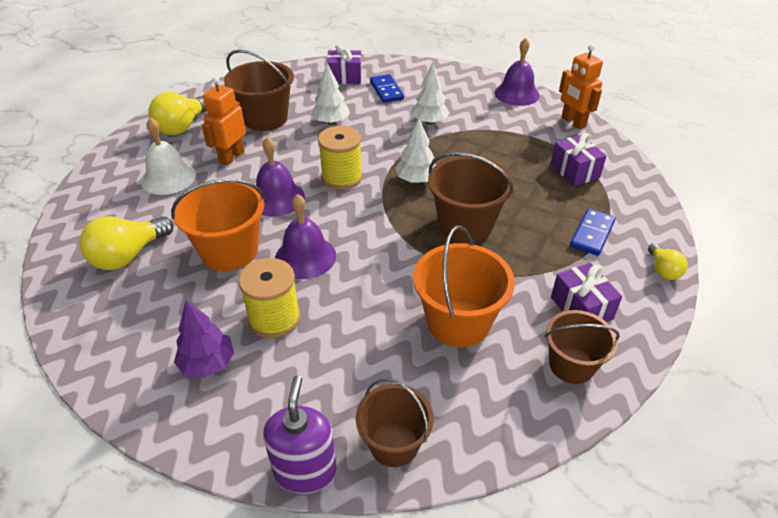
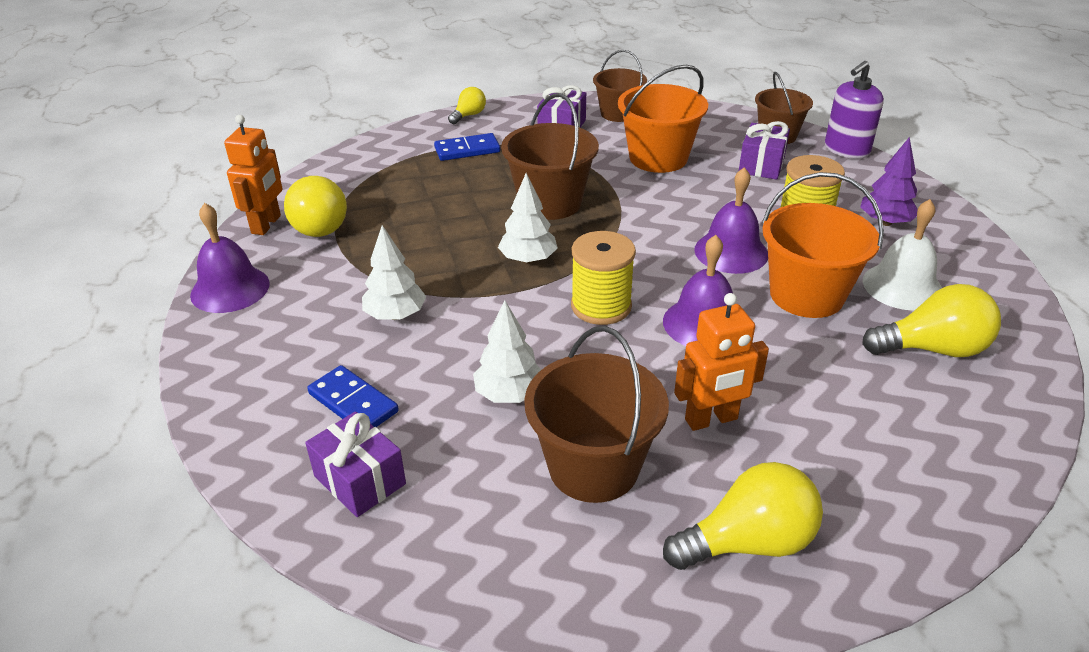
camera: 135 degrees left, 5 degrees down
white bell [141,117,196,195] -> white bell moved to [863,199,942,311]
blue domino [370,74,404,103] -> blue domino turned 75 degrees counterclockwise [307,365,399,427]
purple gift [550,133,607,186] -> purple gift moved to [739,121,790,180]
none -> yellow light bulb [284,176,347,237]

